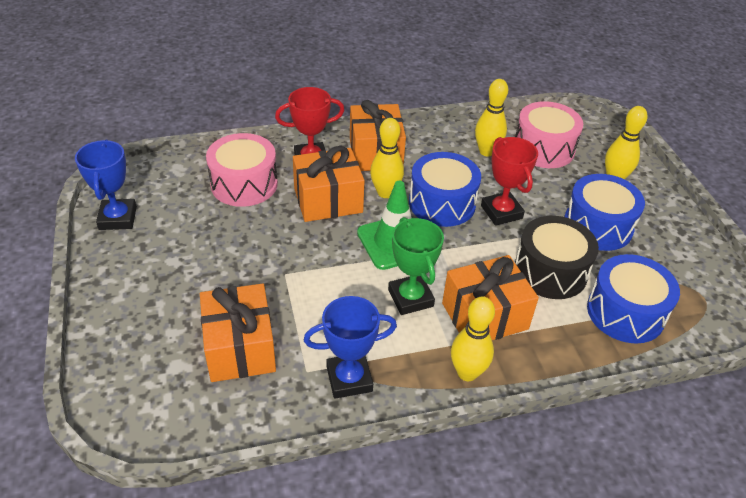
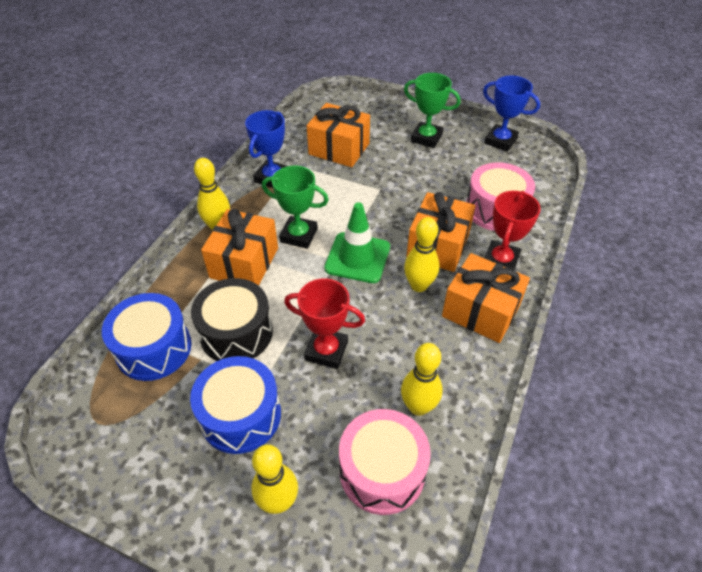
camera: 130 degrees right, 5 degrees up
blue drum [409,152,481,227] -> none
none -> green trophy [404,73,461,148]

